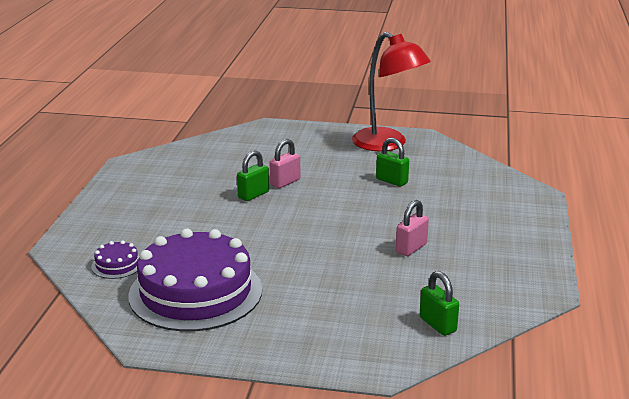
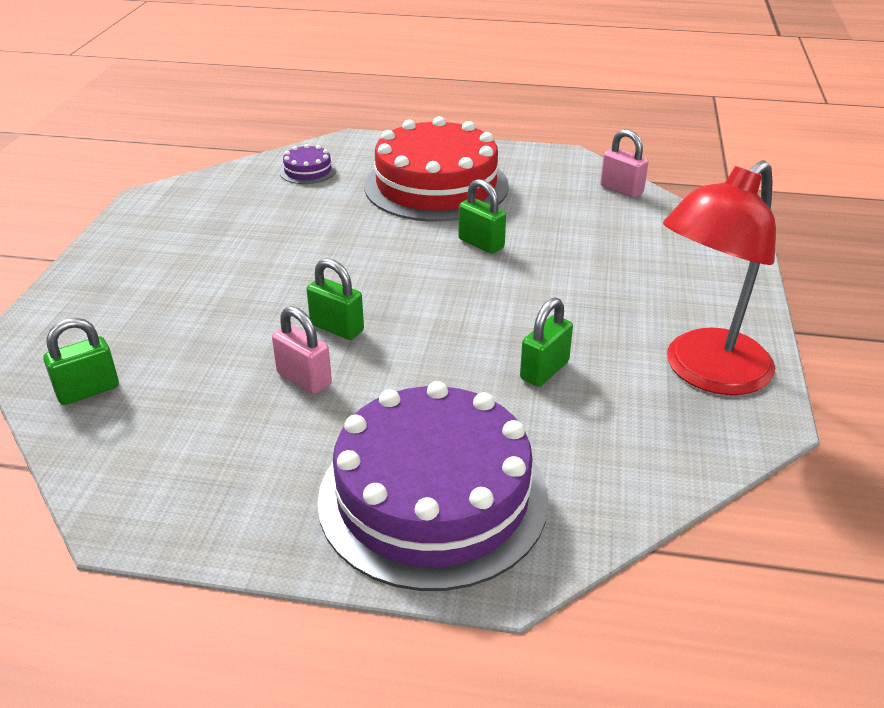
camera: 90 degrees right, 10 degrees up
purple cake [128,228,262,331] -> purple cake moved to [317,381,549,591]
pink padlock [270,139,300,188] -> pink padlock moved to [600,129,648,198]
none -> green padlock [307,258,364,340]
none -> red cake [364,116,509,222]

